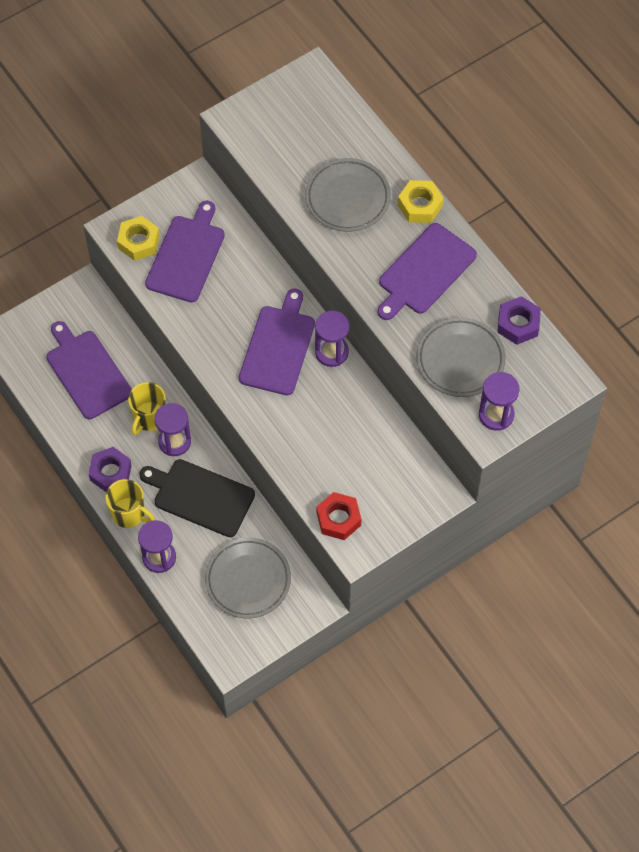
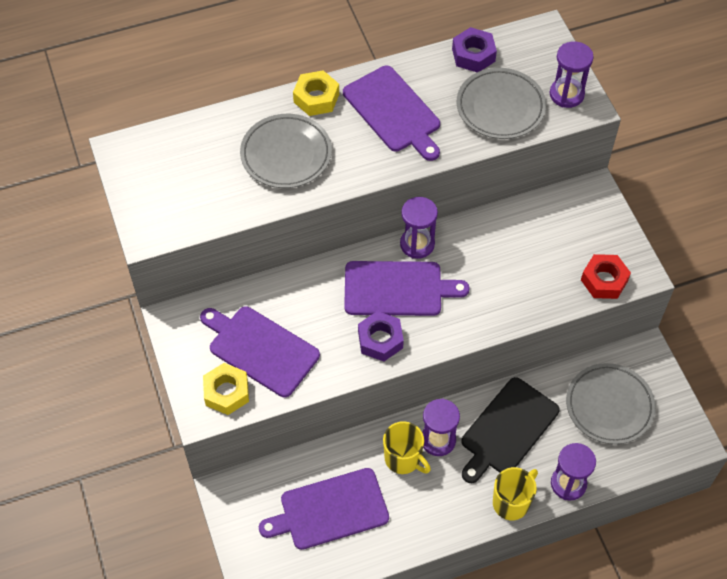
camera: 75 degrees left, 5 degrees down
purple nut [89,447,132,492] -> purple nut moved to [358,311,404,362]
purple cutting board [239,288,315,395] -> purple cutting board turned 150 degrees clockwise [344,261,470,316]

